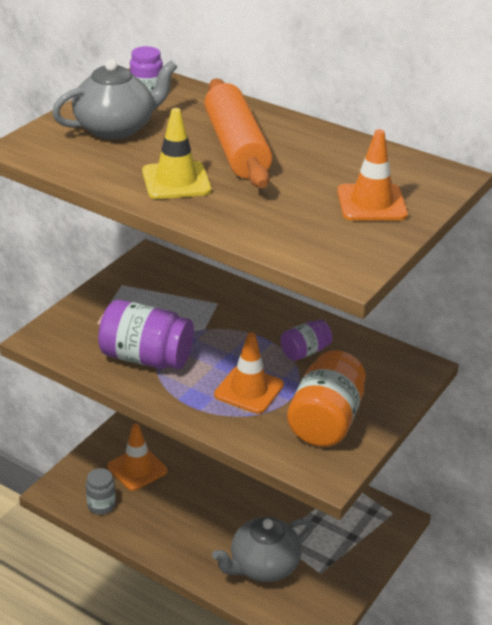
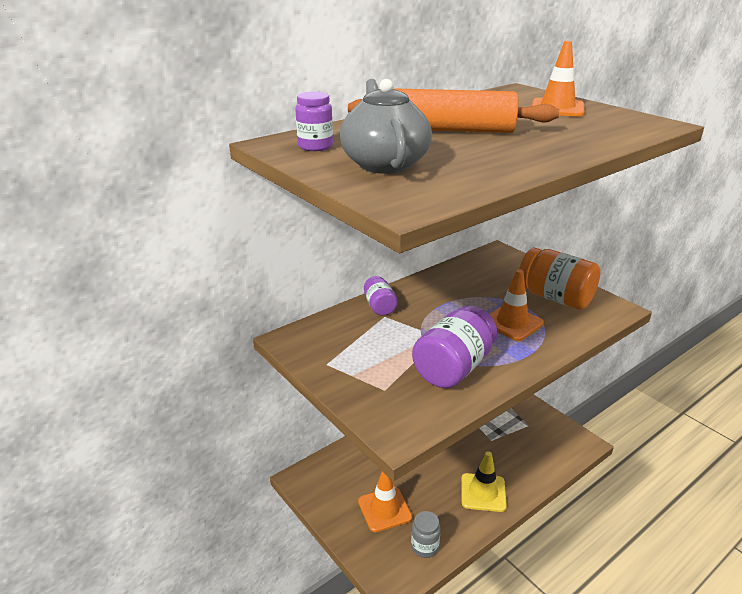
camera: 70 degrees left, 5 degrees down
yellow traffic cone [142,108,211,199] -> yellow traffic cone moved to [461,451,507,512]
grey teapot [212,517,313,582] -> none
purple jar [280,320,332,361] -> purple jar moved to [364,276,398,316]

